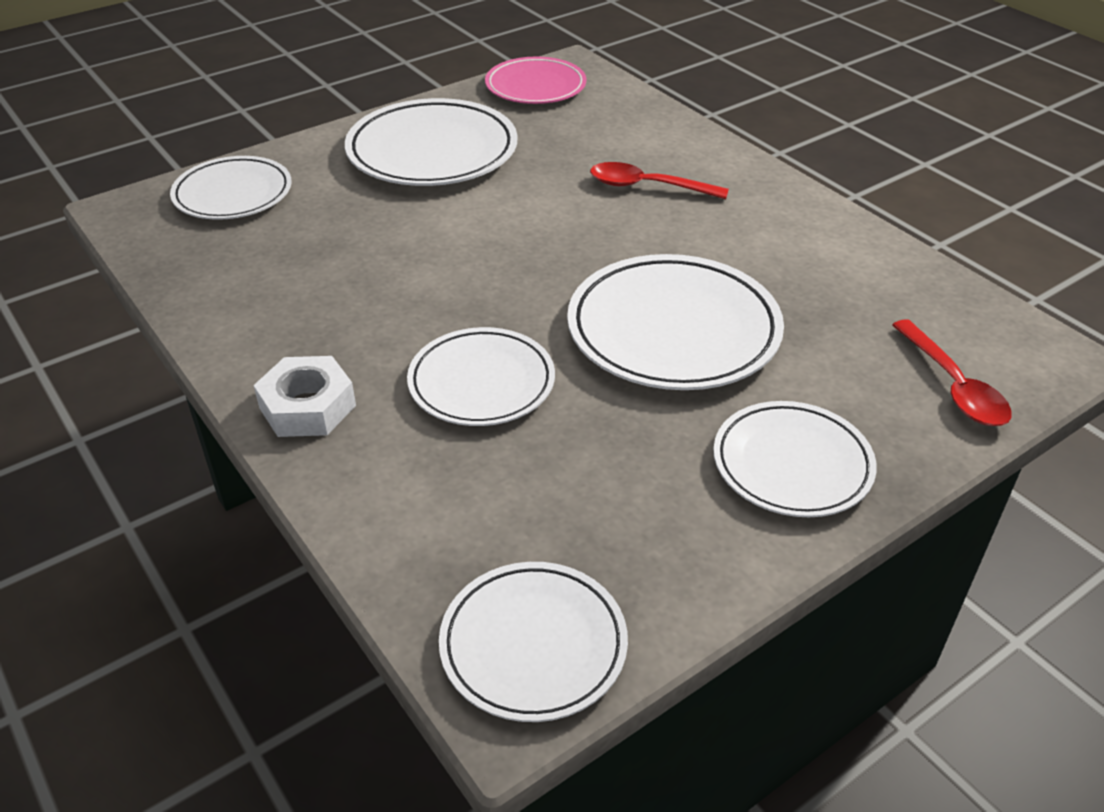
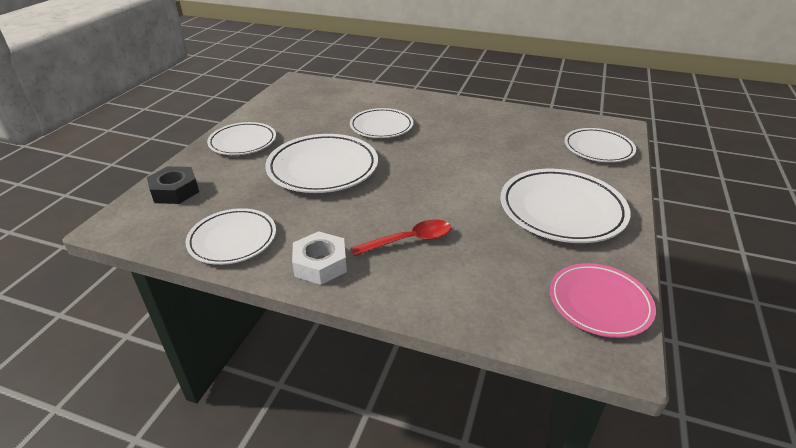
camera: 145 degrees right, 5 degrees down
white nut [254,356,356,437] -> white nut moved to [292,231,347,285]
white plate [439,562,628,722] -> white plate moved to [186,208,276,265]
red spoon [892,319,1012,426] -> black nut [147,166,199,204]

